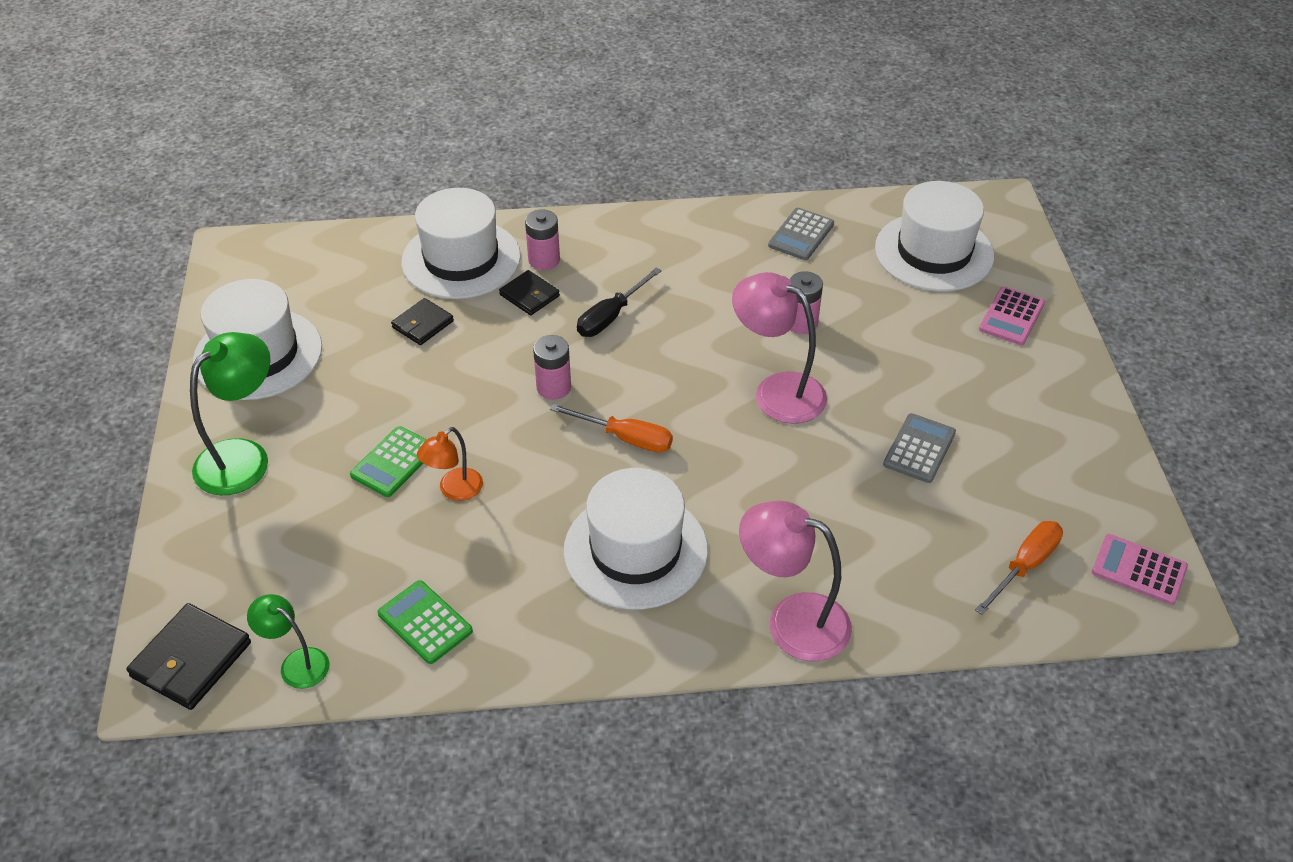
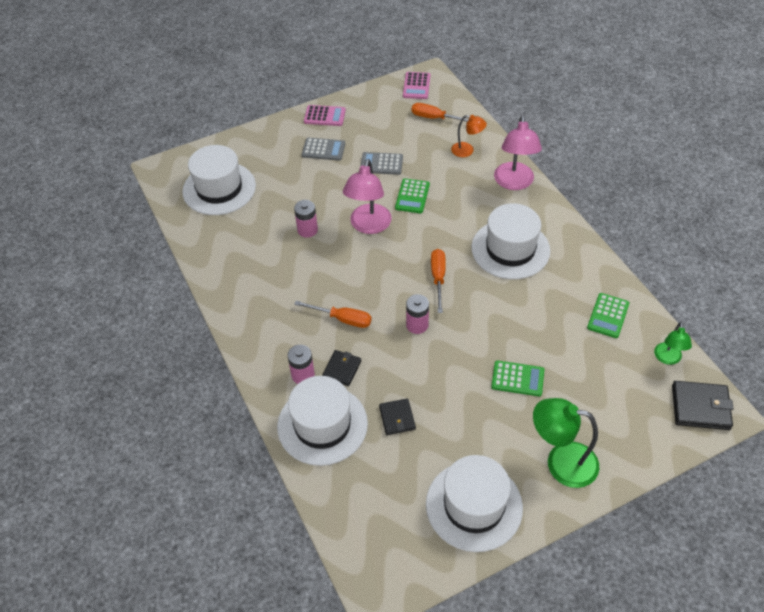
camera: 110 degrees left, 5 degrees up
black wallet [391,298,454,345] -> black wallet turned 60 degrees clockwise [379,398,416,435]
orange lamp [417,427,483,501] -> orange lamp moved to [451,115,487,157]
black screwdriver [577,268,662,337] -> orange screwdriver [294,301,372,328]
grey calculator [768,208,834,260] -> grey calculator moved to [302,138,345,161]
pink calculator [979,286,1045,345] -> pink calculator moved to [304,105,346,126]
none -> green calculator [395,178,430,213]

